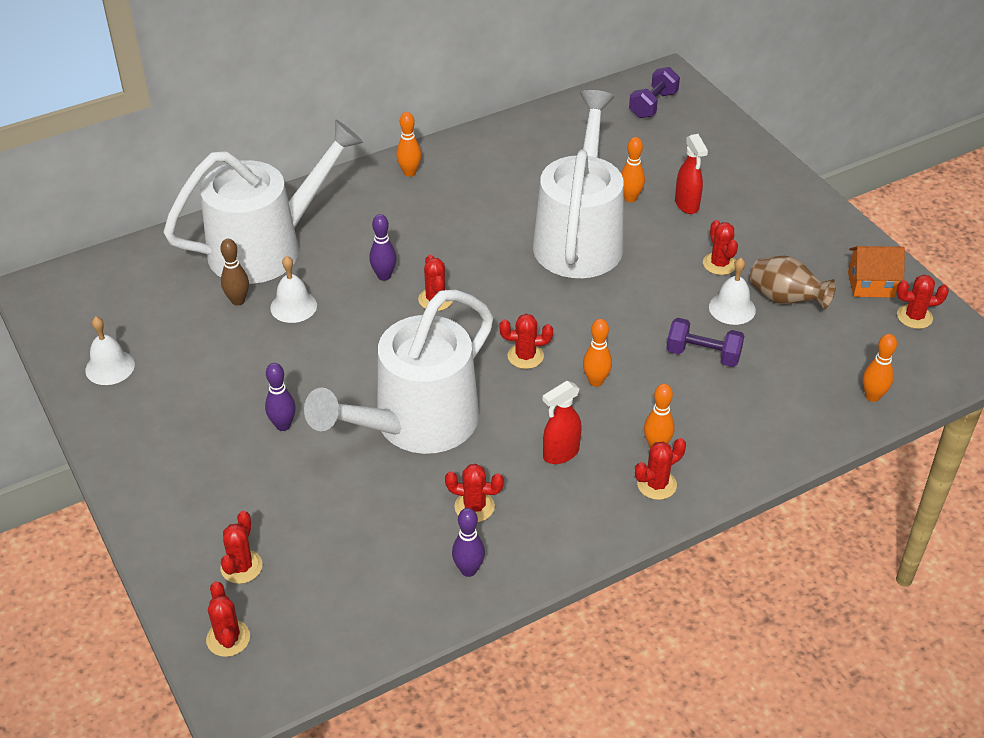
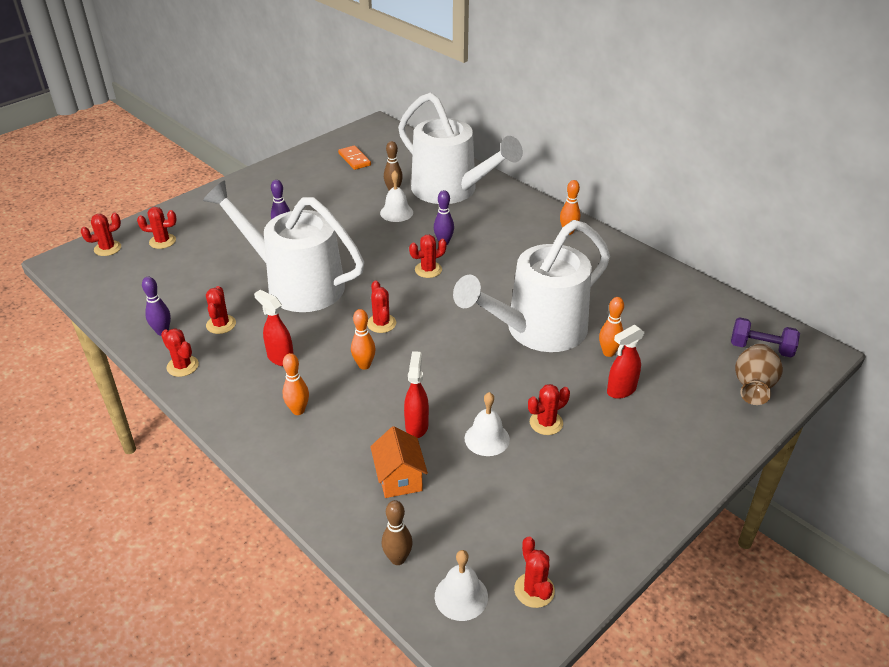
camera: 75 degrees right, 5 degrees down
white bell [85,317,135,385] -> white bell moved to [435,550,488,621]
white watering can [533,90,624,278] -> white watering can turned 150 degrees clockwise [453,220,610,352]
red cactus [635,438,686,500] -> red cactus moved to [161,328,199,377]
purple dumbbell [666,318,745,367] -> red spray bottle [404,351,429,438]
brown vase [750,256,836,309] -> brown vase moved to [735,344,783,405]
orange house [848,246,905,298] -> orange house moved to [370,426,428,498]
orange bowling pin [863,334,897,402] -> brown bowling pin [382,500,413,565]
none -> orange domino [338,145,371,170]

